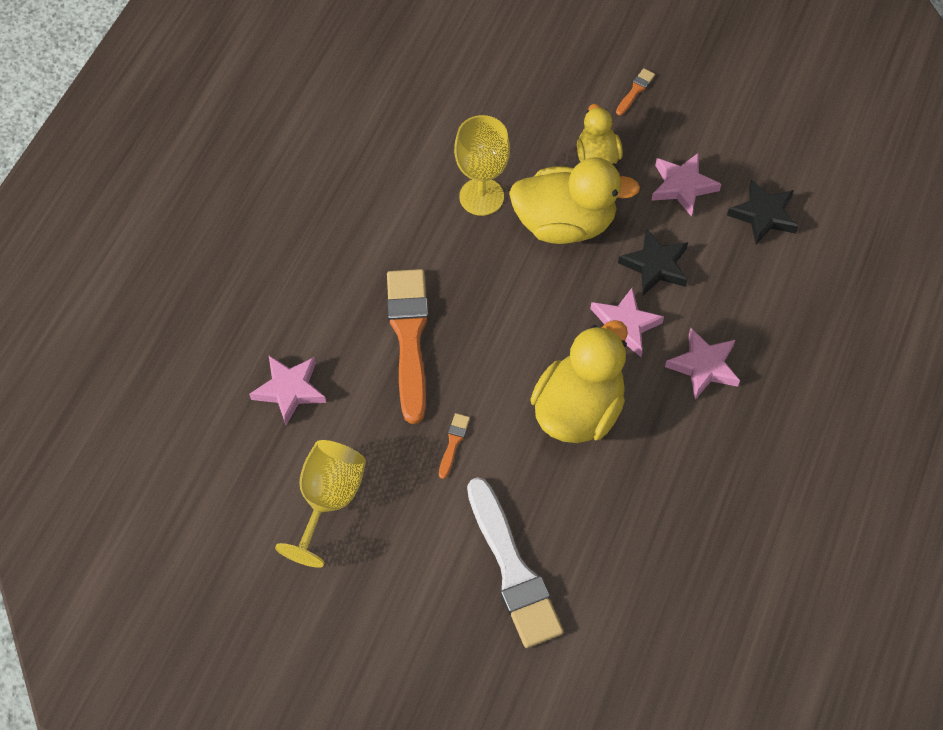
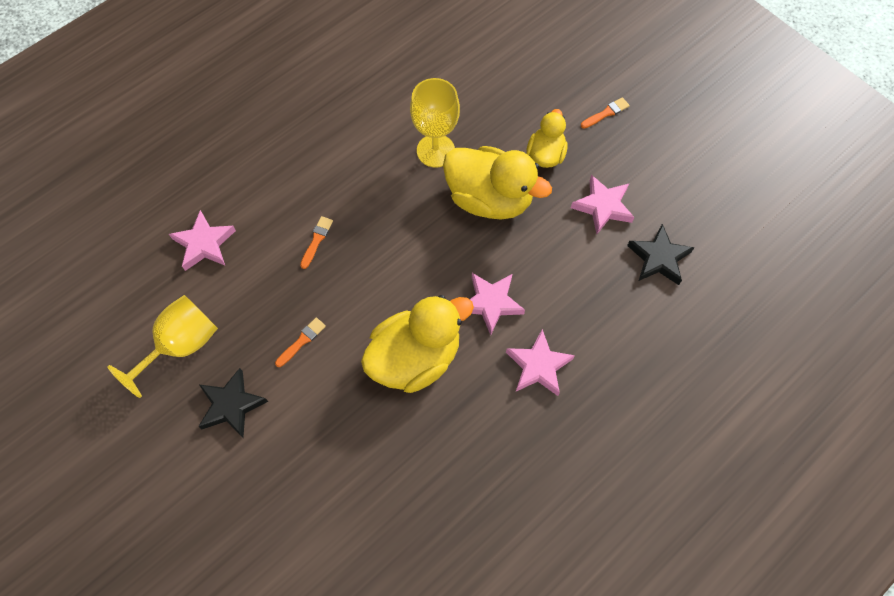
camera: 25 degrees right, 5 degrees up
orange brush [387,269,428,424] -> orange brush [300,216,333,269], size x0.40
white brush [467,477,564,648] -> none
black star [618,228,688,295] -> black star moved to [198,368,268,437]

